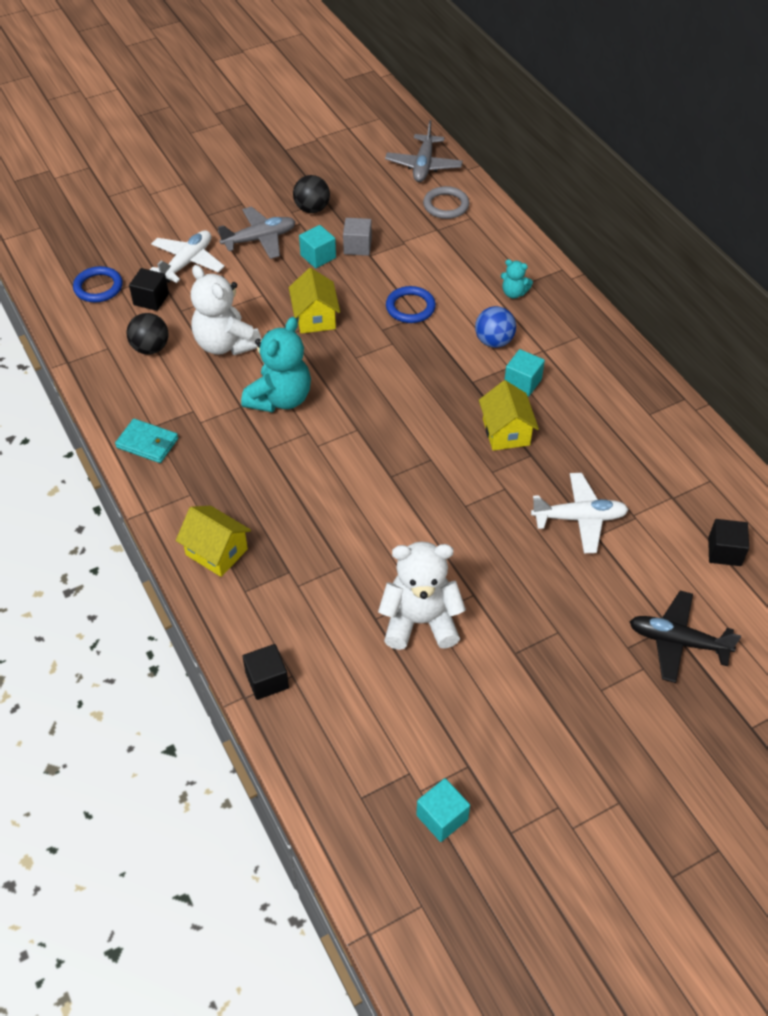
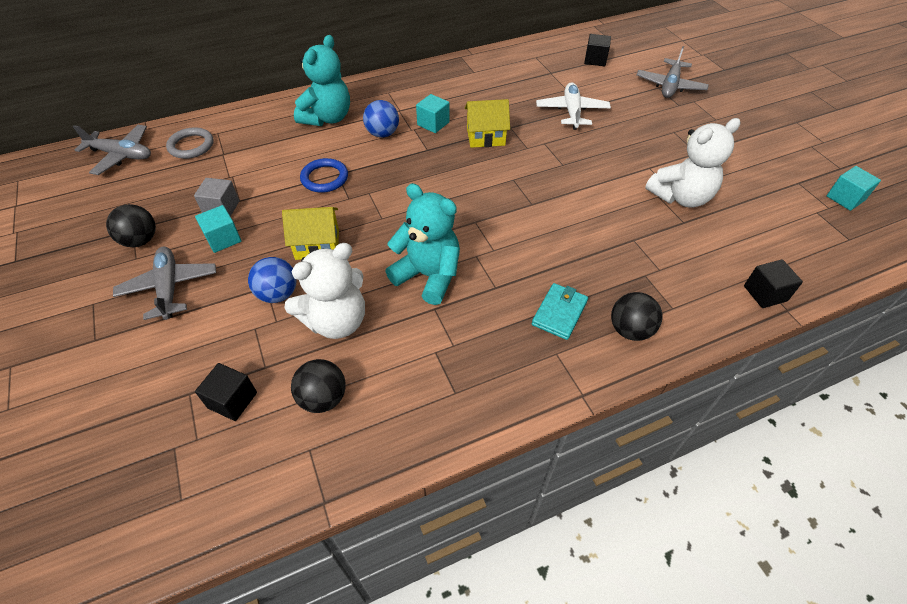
camera: 85 degrees left, 0 degrees up
blue ring [73,266,123,303] -> none
turquoise wallet [115,419,178,463] -> turquoise wallet moved to [532,283,588,340]
white plane [150,230,225,283] -> none
yellow house [176,506,251,577] -> black ball [611,292,663,341]
white teddy bear [378,541,466,650] -> white teddy bear turned 120 degrees counterclockwise [645,118,741,208]
turquoise teddy bear [501,259,533,299] -> turquoise teddy bear [294,35,350,126], size x2.06
black plane [630,590,741,683] -> grey plane [636,46,709,98]
none -> blue ball [248,257,296,303]

